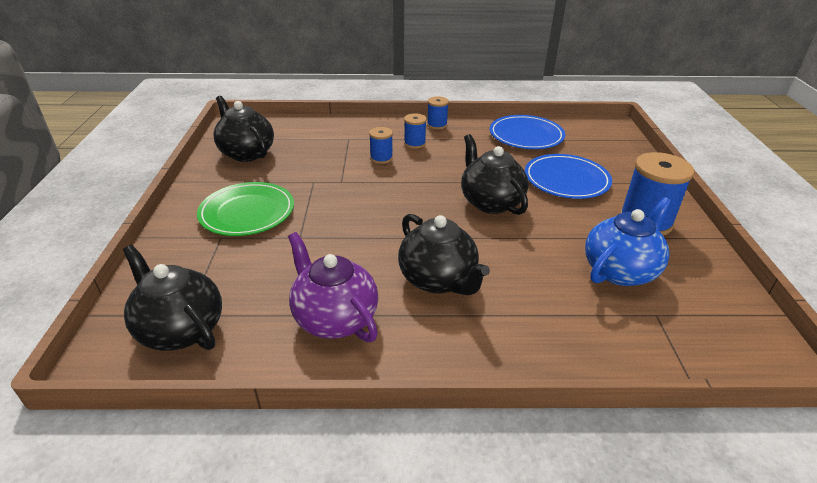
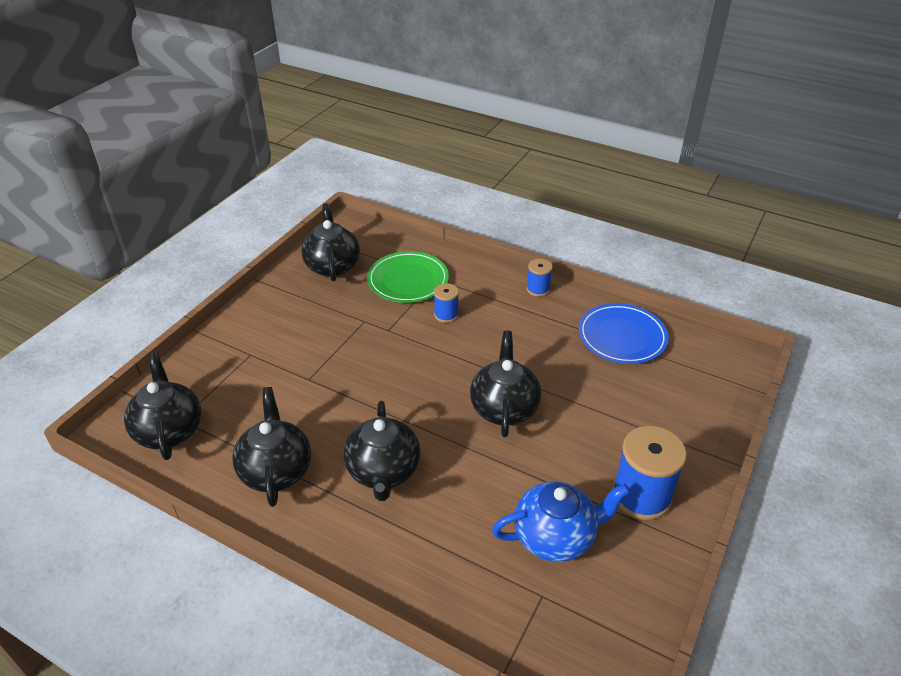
camera: 30 degrees right, 5 degrees up
green plate [197,182,294,236] -> green plate moved to [367,251,449,303]
purple teapot [288,232,378,342] -> black teapot [232,387,311,507]
blue spool [404,113,427,149] -> none
blue plate [525,154,612,199] -> none

